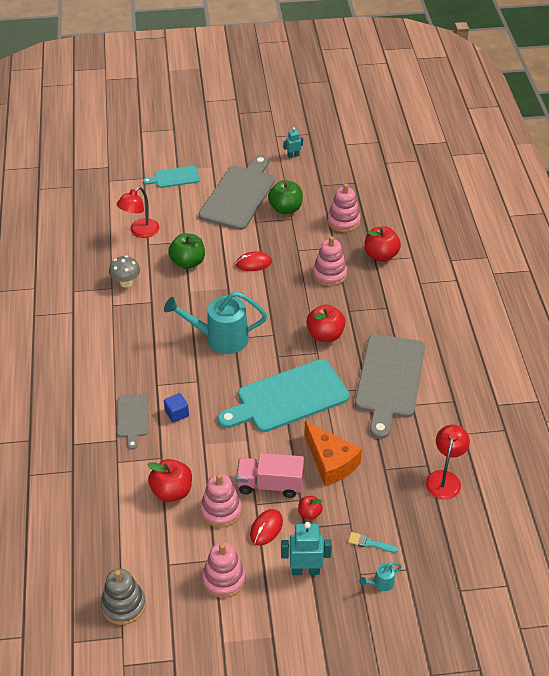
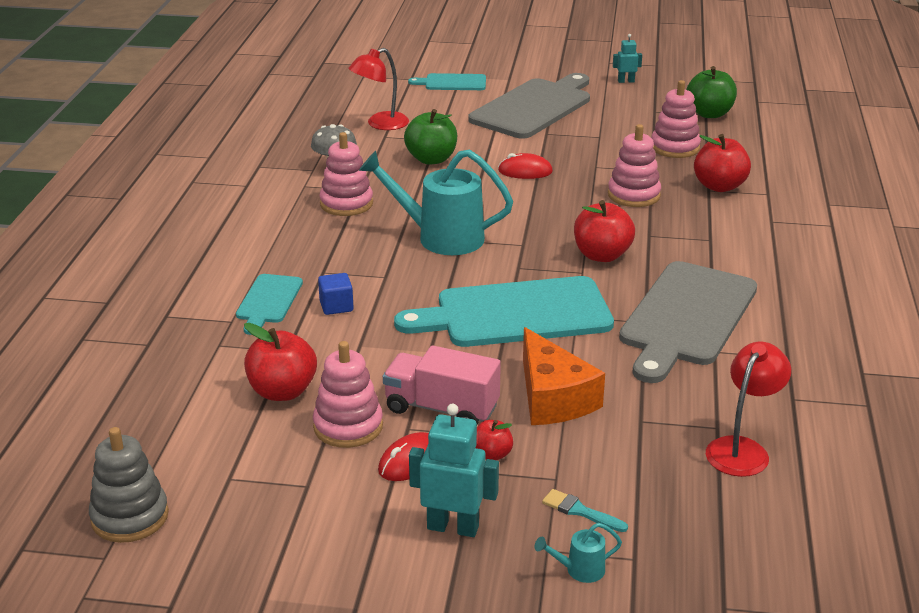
camera: 15 degrees right, 15 degrees down
grey cutting board [117,394,148,449] -> turquoise cutting board [236,274,303,335]
pink stacking toy [202,542,246,598] -> pink stacking toy moved to [320,132,373,216]
green apple [268,180,303,214] -> green apple moved to [686,66,737,118]

